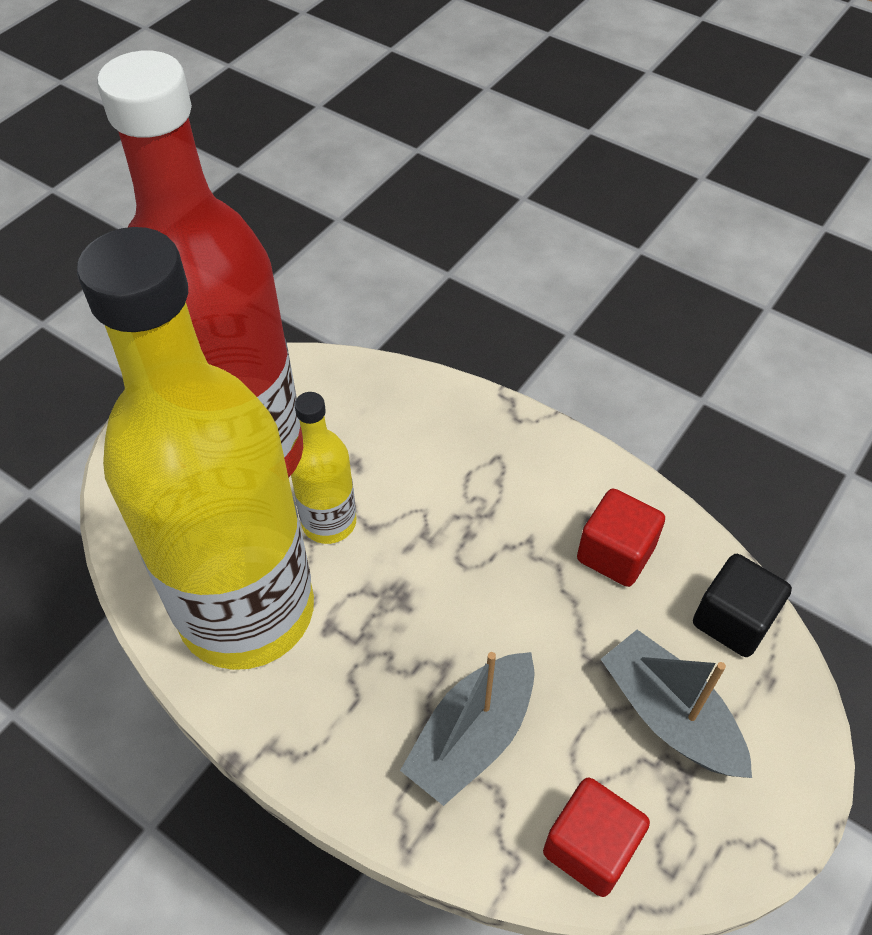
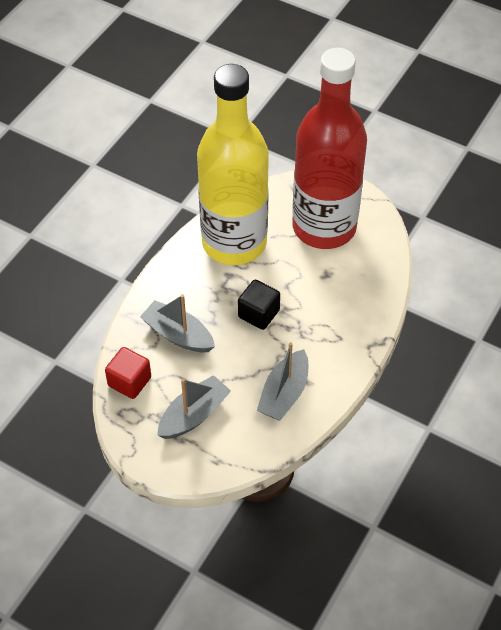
camera: 85 degrees right, 0 degrees up
yellow bottle [288,392,357,544] -> none
red cube [577,489,665,587] -> grey boat [257,342,308,420]
black cube [693,554,792,657] -> black cube moved to [238,280,280,330]

